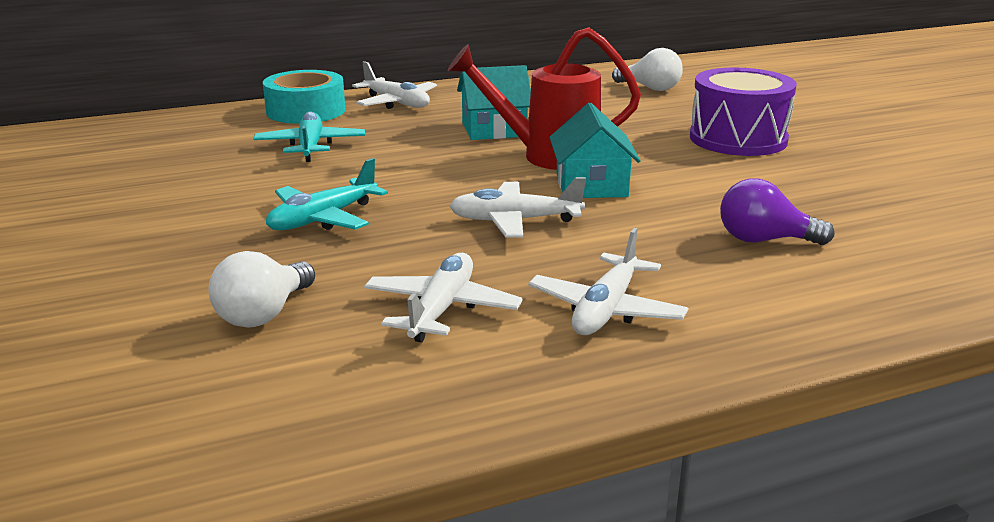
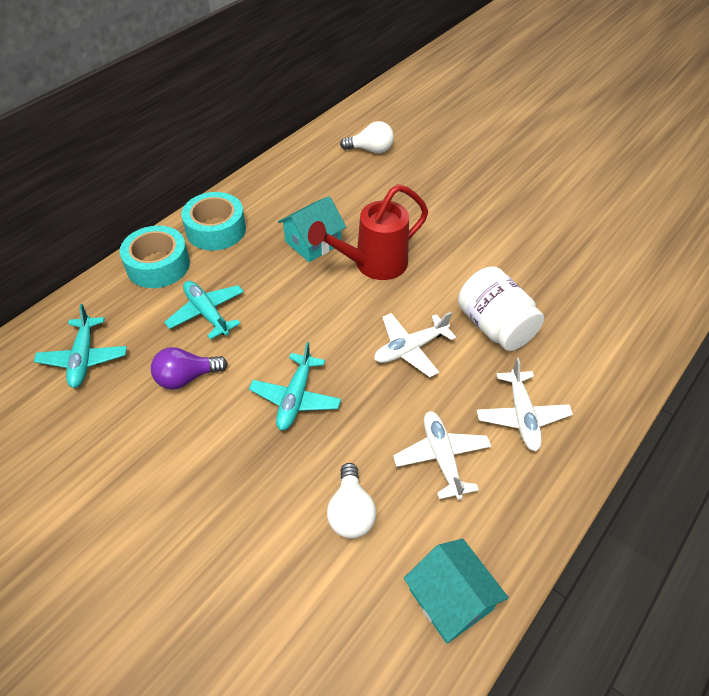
camera: 30 degrees left, 25 degrees up
white plane [352,61,437,109] -> turquoise tape [181,192,246,250]
turquoise house [549,103,641,198] -> turquoise house moved to [404,538,509,644]
purple drum [690,68,797,156] -> none
purple light bulb [720,178,834,245] -> purple light bulb moved to [151,347,228,390]
none -> turquoise plane [34,304,127,388]
none -> white jar [458,266,544,351]

